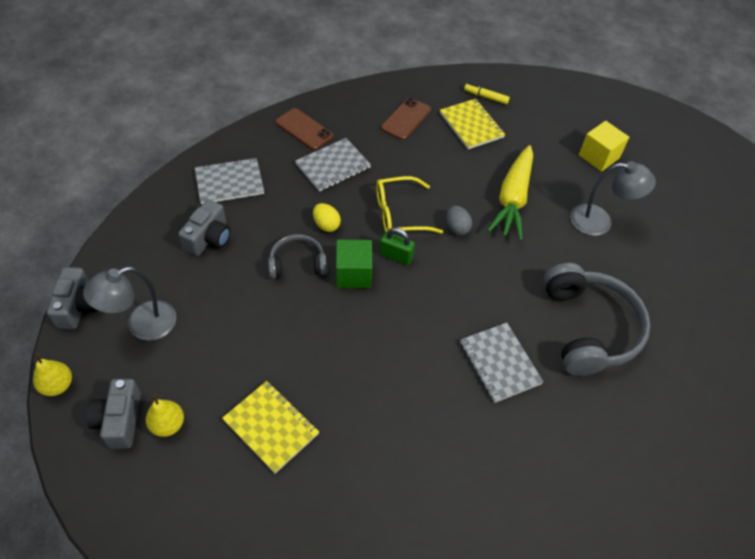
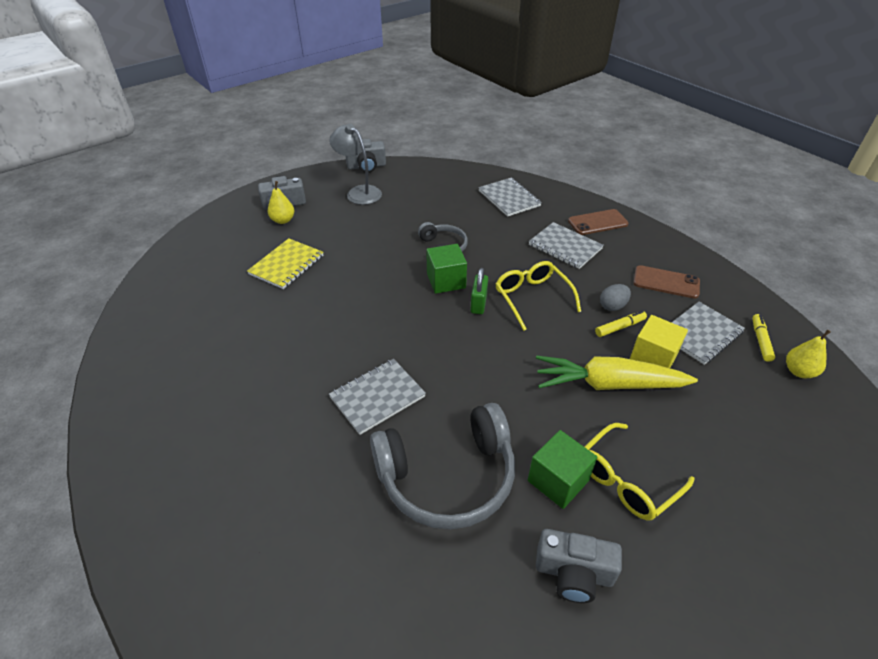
camera: 80 degrees right, 10 degrees down
yellow pear [33,353,72,396] -> yellow pear moved to [786,330,831,378]
grey camera [178,199,231,256] -> grey camera moved to [536,529,622,603]
brown phone [276,108,333,150] -> brown phone turned 45 degrees clockwise [568,209,629,235]
yellow egg [313,203,341,232] -> none
yellow notebook [440,99,505,149] -> grey notebook [671,302,745,365]
grey egg [447,206,472,235] -> grey egg moved to [600,284,631,311]
grey lamp [570,161,656,236] -> yellow glasses [584,423,694,521]
yellow cube [579,121,629,172] -> yellow cube moved to [630,315,688,368]
none -> green cube [528,430,597,509]
none -> yellow marker [595,311,647,337]

